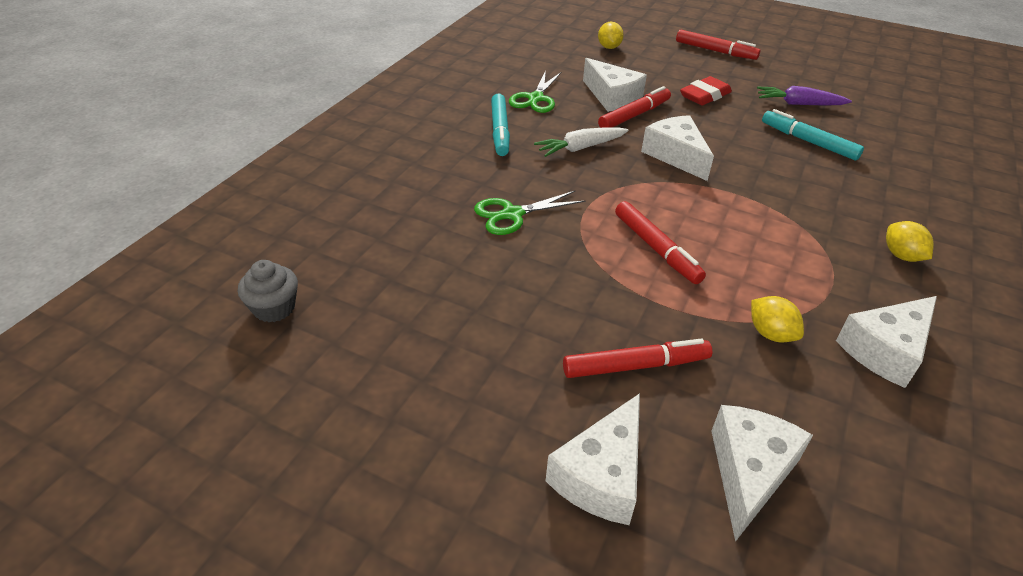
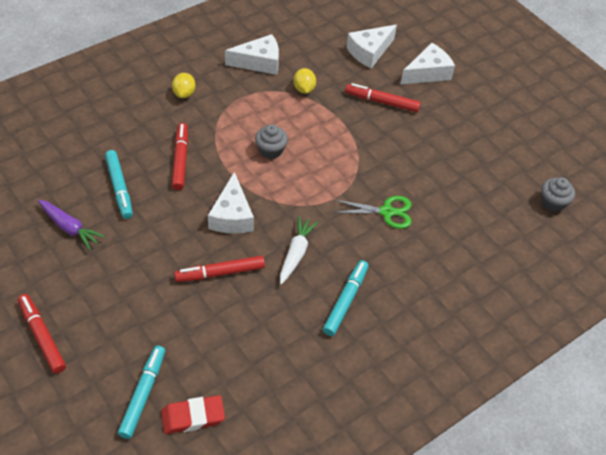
camera: 155 degrees left, 10 degrees up
green scissors [509,71,561,113] -> none
white carrot [534,128,629,157] -> white carrot turned 75 degrees counterclockwise [280,216,318,285]
white cheese [583,58,647,112] -> none
yellow lemon [598,22,624,49] -> turquoise marker [118,346,165,439]
red marker [615,201,706,284] -> red marker moved to [172,123,188,190]
red eraser [680,76,732,106] -> red eraser moved to [161,395,225,434]
none -> grey cupcake [255,124,288,159]

